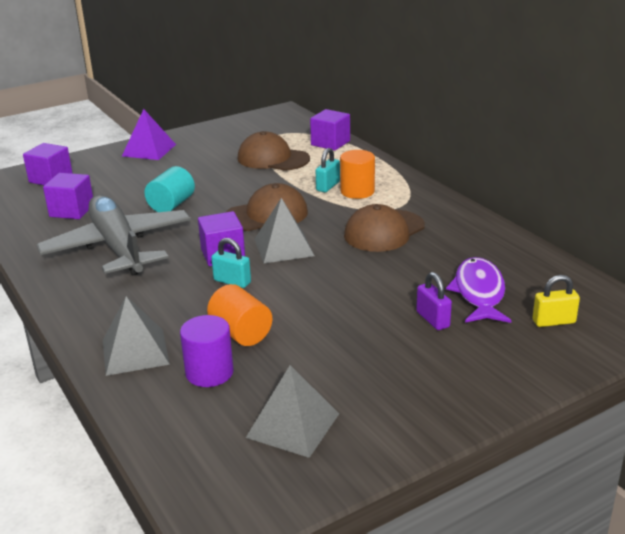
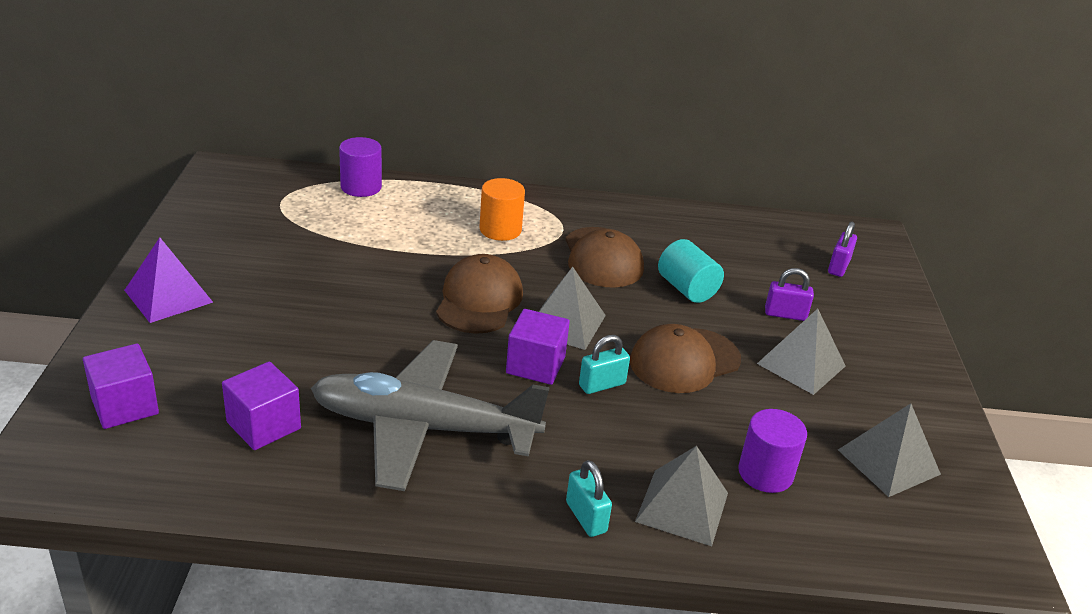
camera: 60 degrees left, 5 degrees up
turquoise cylinder [144,166,195,212] -> turquoise cylinder moved to [658,239,724,303]
orange cylinder [207,284,272,346] -> none
brown cap [238,131,310,171] -> brown cap moved to [630,324,741,393]
purple cube [310,109,350,151] -> purple cylinder [339,137,382,197]
turquoise padlock [316,148,340,192] -> turquoise padlock moved to [566,460,612,537]
purple fish [446,257,511,323] -> none
yellow padlock [532,275,580,327] -> purple padlock [828,222,857,277]
none -> grey pyramid [757,308,845,395]

